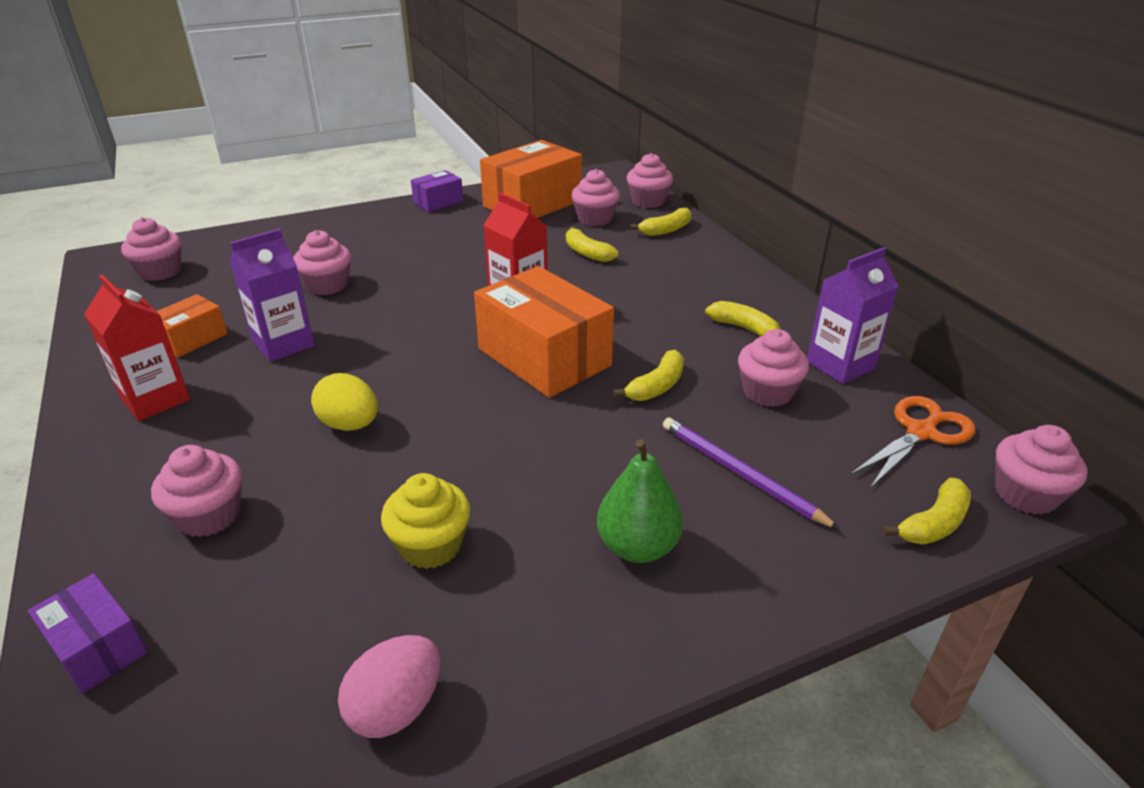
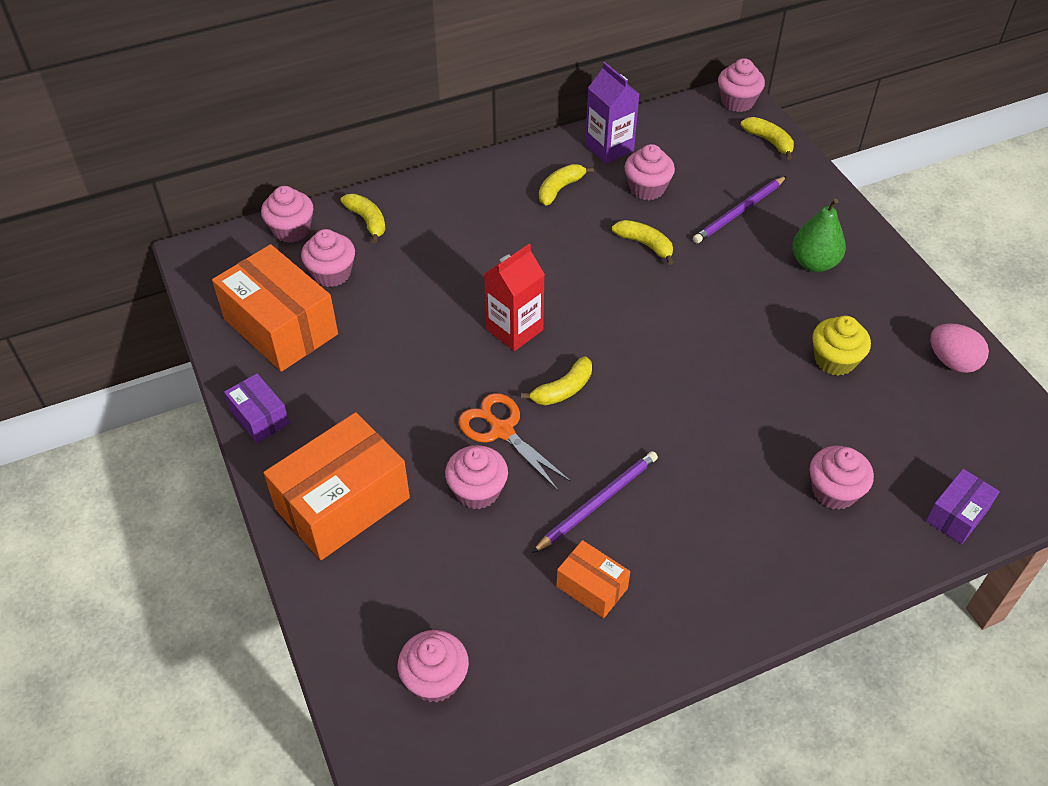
camera: 90 degrees left, 15 degrees up
red carton [84,275,190,421] -> none
purple carton [230,229,315,362] -> purple pencil [532,451,658,553]
yellow egg [311,373,378,431] -> none
orange box [474,266,614,398] -> orange box moved to [264,412,410,560]
yellow banana [566,226,618,262] -> yellow banana moved to [521,356,592,405]
orange scissors [850,396,975,488] -> orange scissors moved to [458,393,572,492]

